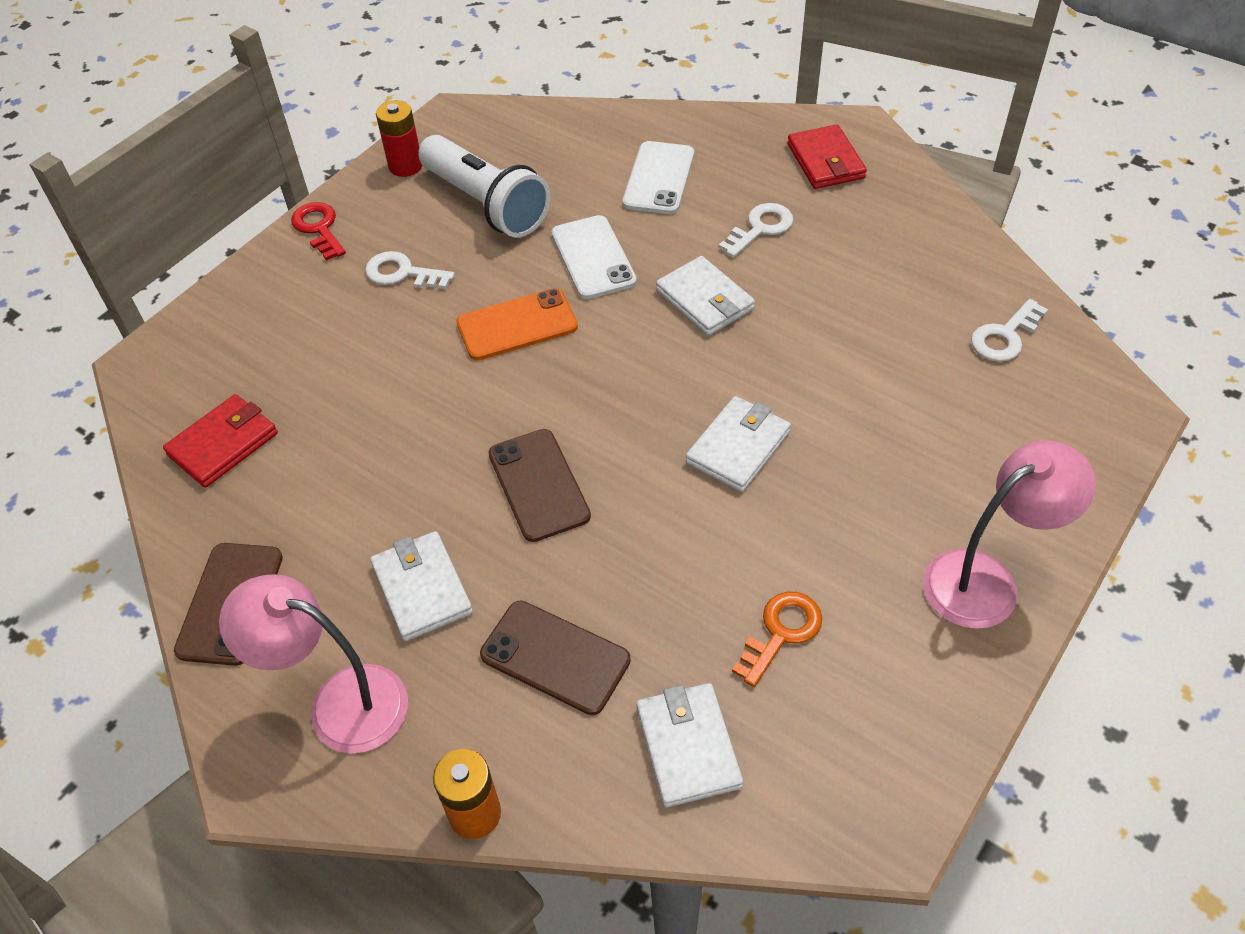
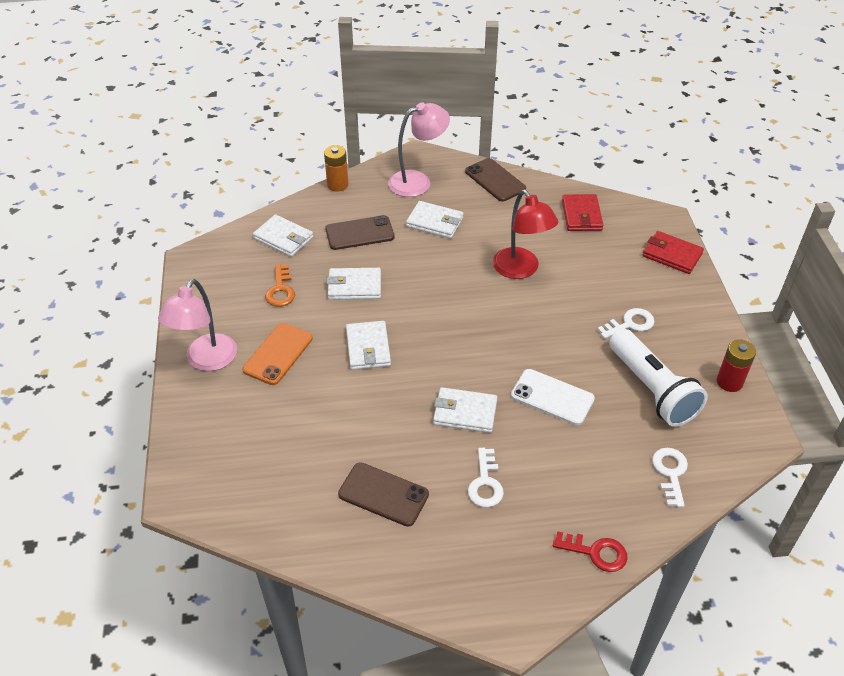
camera: 135 degrees right, 5 degrees down
red key [291,202,346,261] -> red key moved to [553,531,628,572]
white flashlight [418,135,550,237] -> white flashlight turned 120 degrees counterclockwise [609,329,708,427]
orange phone [456,288,578,360] -> orange phone moved to [243,323,313,385]
brown phone [489,429,591,542] -> brown phone moved to [338,462,429,527]
white phone [622,141,694,214] -> none
red wallet [787,124,867,189] -> red wallet moved to [643,231,704,274]
white key [971,299,1048,362] -> white key moved to [652,448,688,507]
none -> white wallet [327,268,381,300]
none -> red lamp [493,190,559,279]

